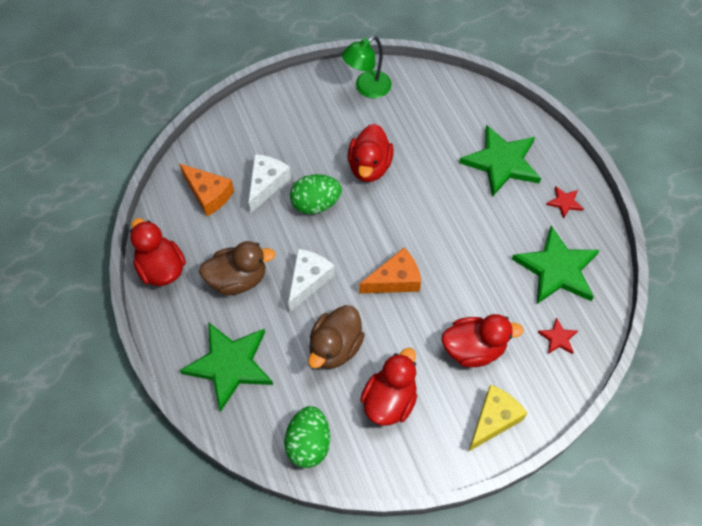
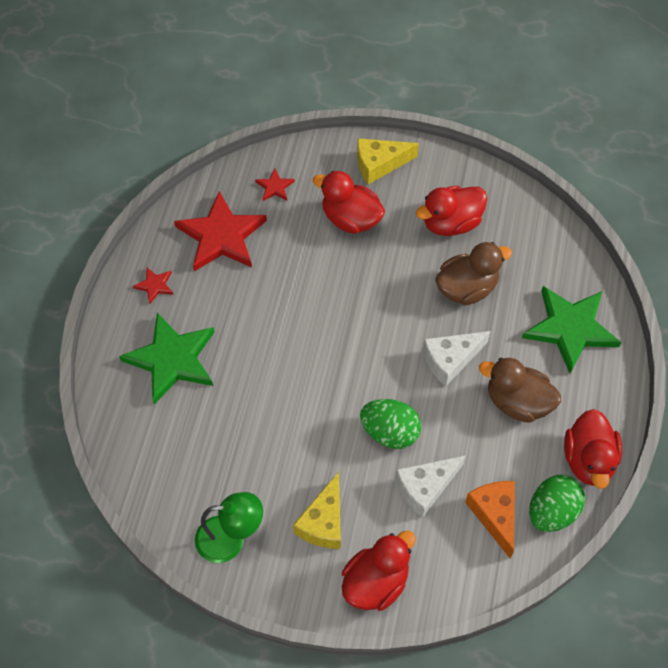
camera: 145 degrees left, 0 degrees up
green egg [284,406,330,468] -> green egg moved to [529,475,585,532]
red duck [348,124,394,182] -> red duck moved to [342,531,416,611]
orange cheese [359,248,421,293] -> none
green star [512,226,600,304] -> red star [174,191,267,271]
none -> yellow cheese [293,472,341,549]

